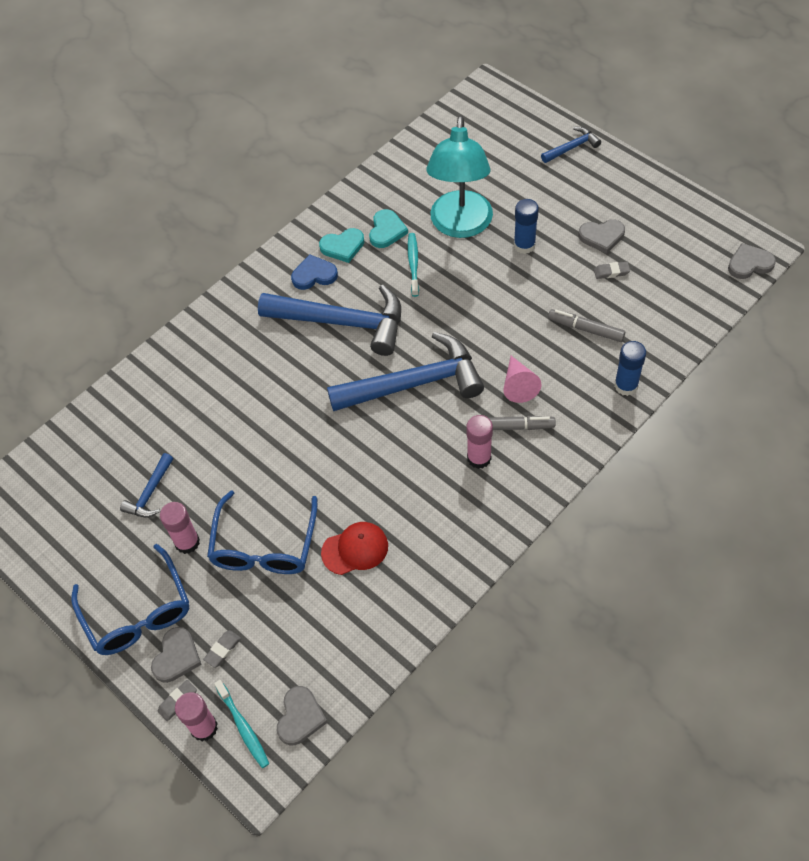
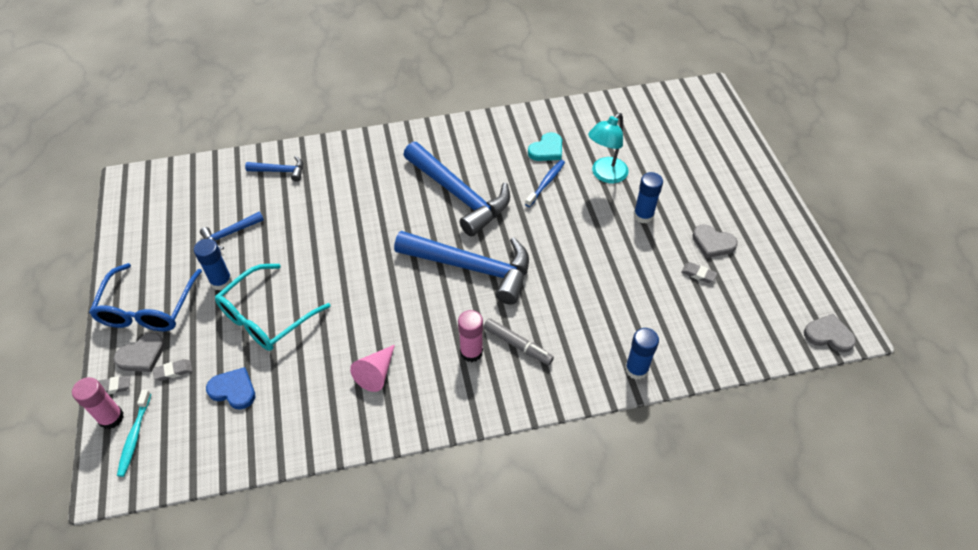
camera: 30 degrees right, 5 degrees down
pink glue stick [160,502,200,554] -> blue glue stick [194,239,232,290]
blue glasses [207,490,317,574] -> turquoise glasses [215,264,331,351]
grey heart [277,686,328,745] -> none
blue heart [291,254,338,290] -> blue heart moved to [206,367,255,410]
turquoise heart [319,228,364,263] -> none
red cap [321,522,388,575] -> none
turquoise toothbrush [408,233,419,297] -> blue toothbrush [525,160,565,207]
turquoise lamp [426,116,493,238] -> turquoise lamp [588,113,628,183], size x0.64
pink cone [503,356,541,403] -> pink cone moved to [350,345,395,392]
blue hammer [541,127,601,163] -> blue hammer moved to [245,156,303,182]
grey marker [548,309,625,342] -> none

